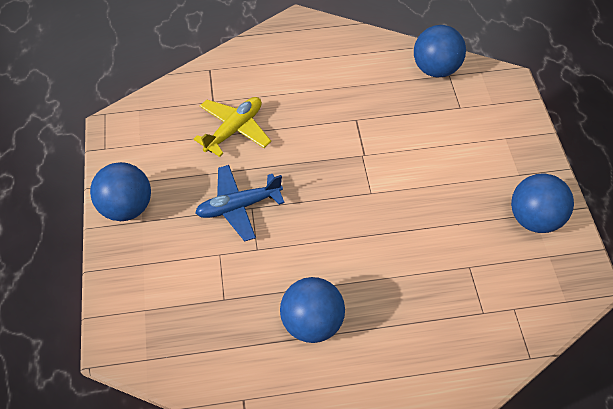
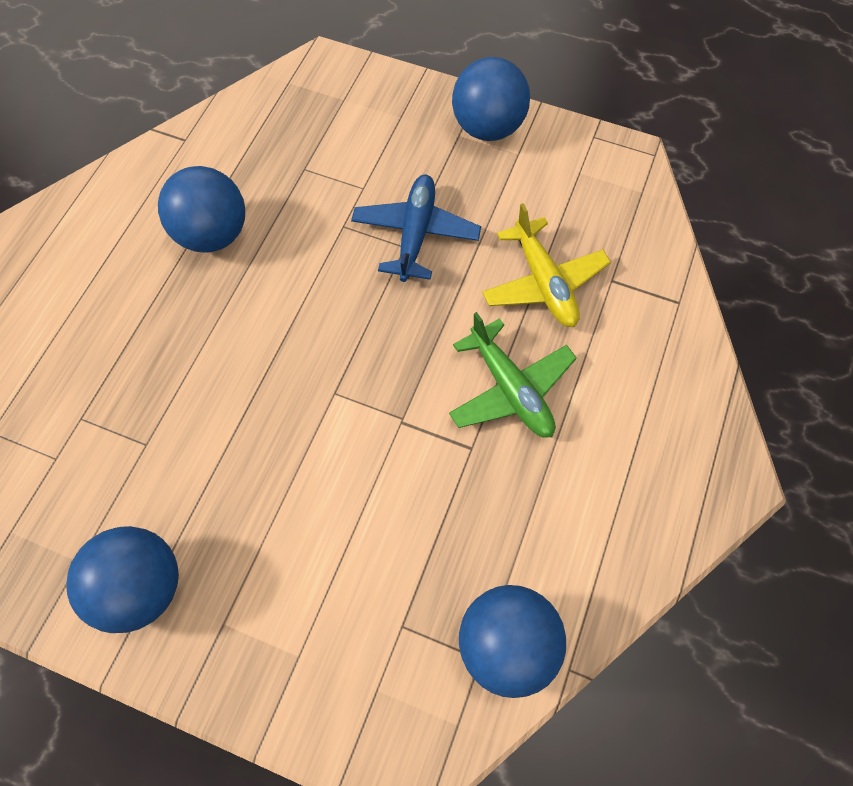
camera: 120 degrees right, 10 degrees up
none -> green plane [449,312,577,438]

